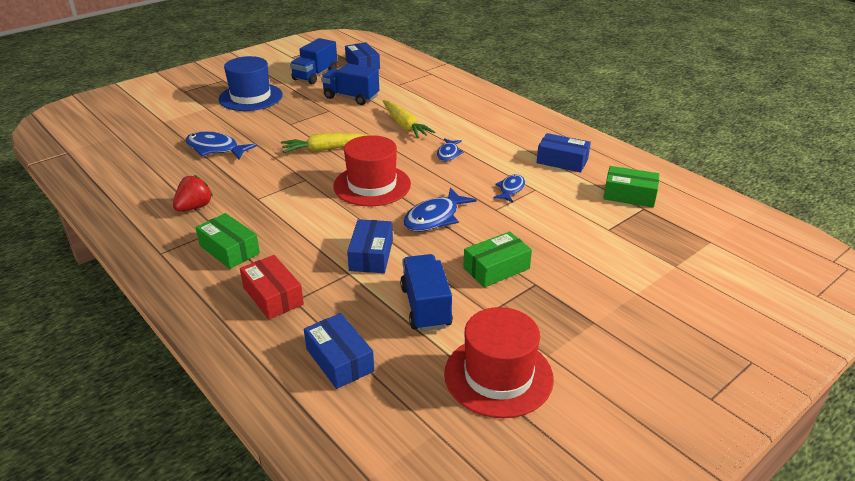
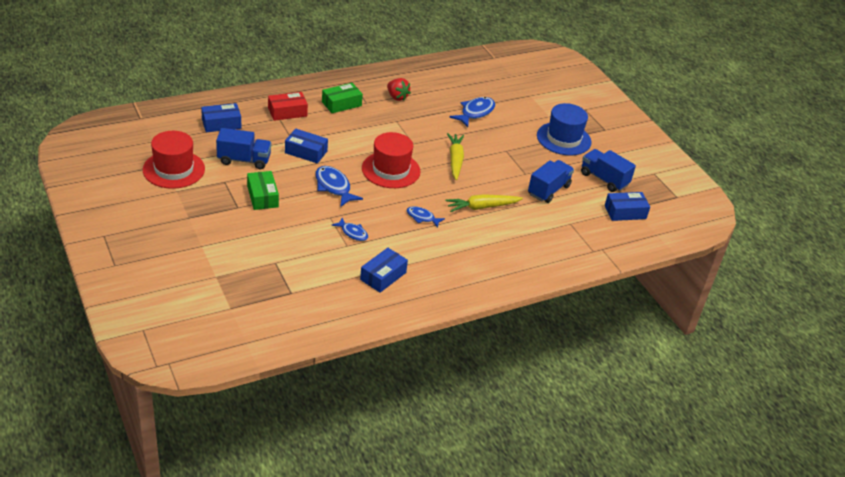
camera: 100 degrees right, 5 degrees up
green box [603,166,660,207] -> none

